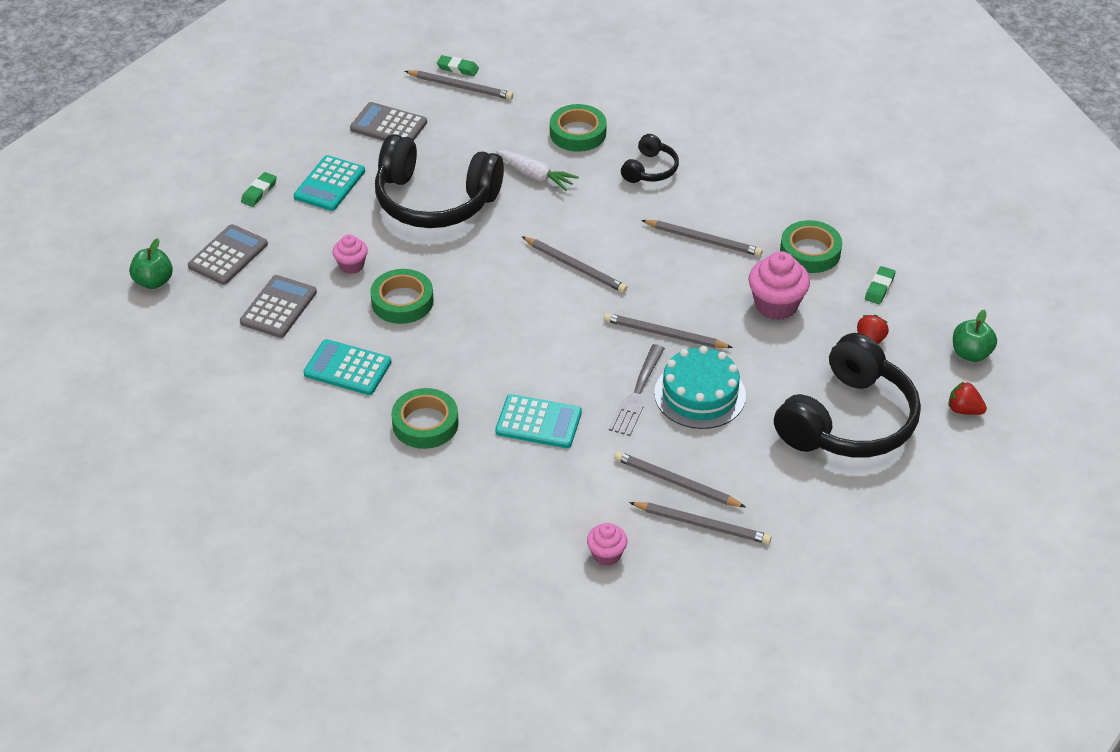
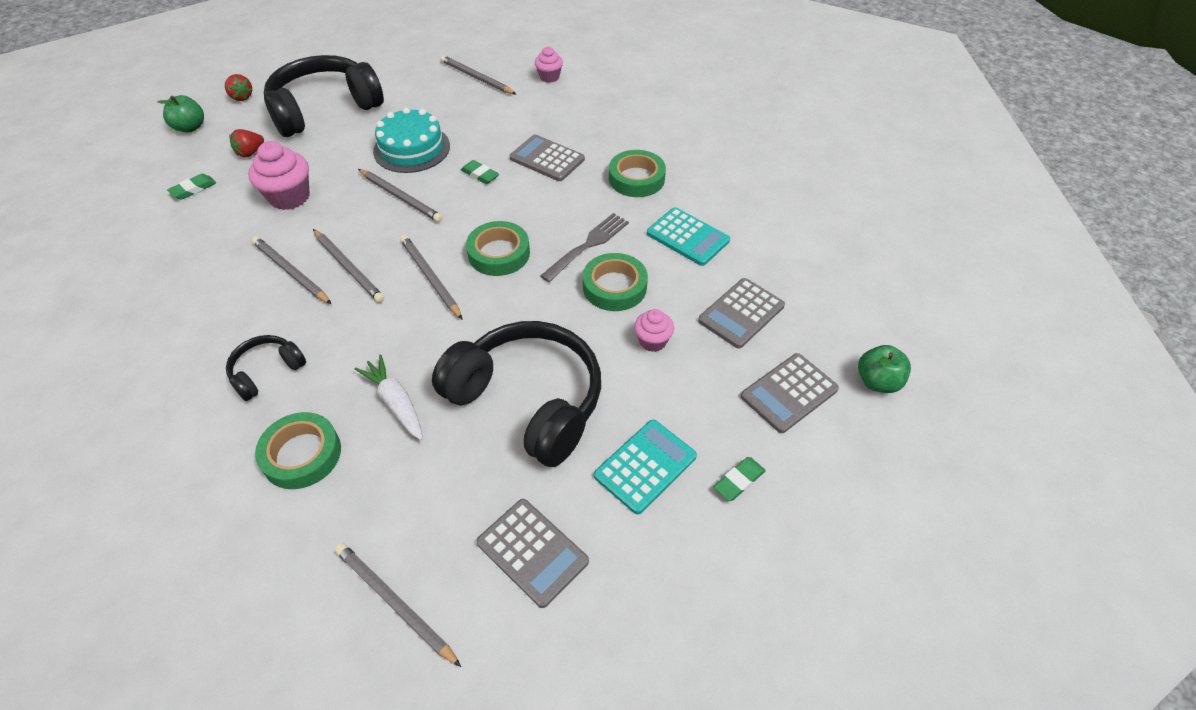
camera: 160 degrees left, 5 degrees up
green eraser [437,55,479,76] -> green eraser moved to [461,160,499,184]
turquoise calculator [495,394,582,448] -> grey calculator [510,134,585,181]
grey fork [609,344,665,436] -> grey fork moved to [541,213,629,282]
grey pencil [614,451,745,507] -> grey pencil moved to [313,229,384,303]
green tape [780,220,842,273] -> green tape moved to [466,221,530,276]

